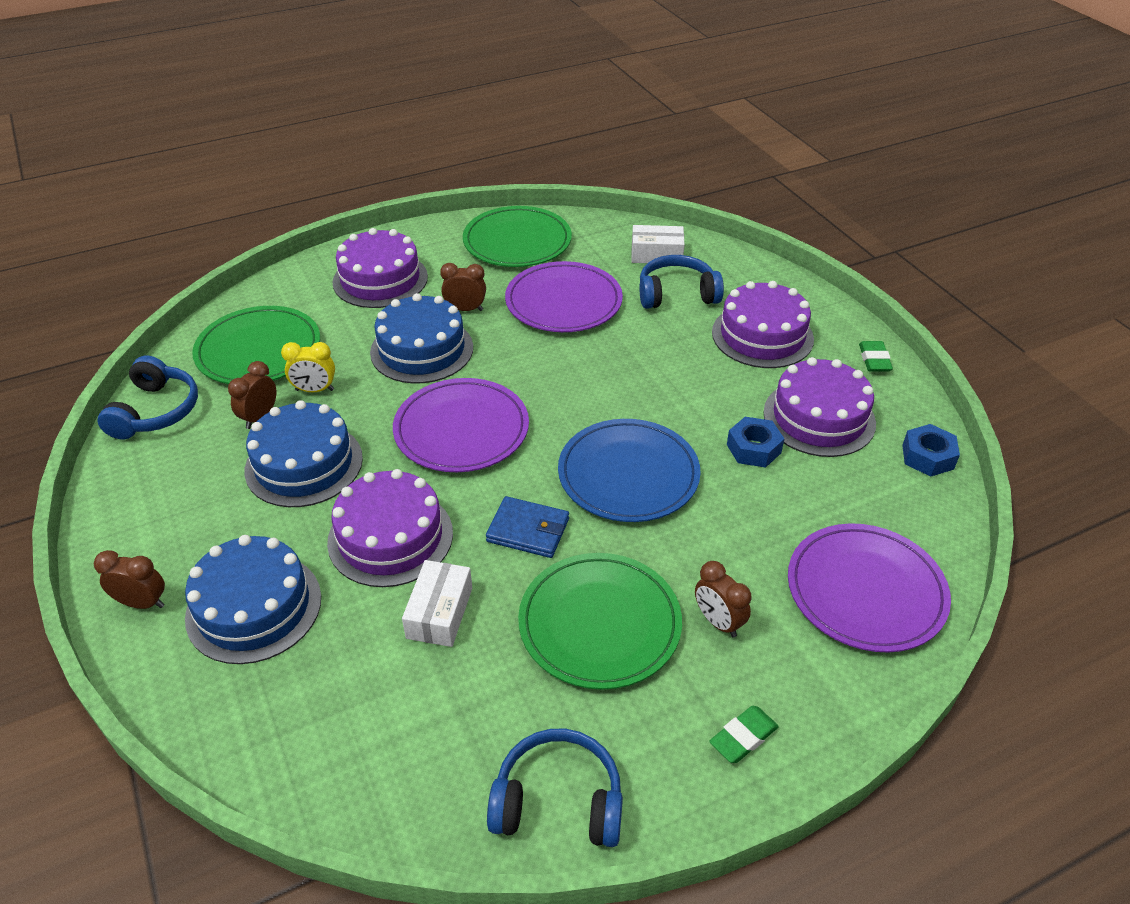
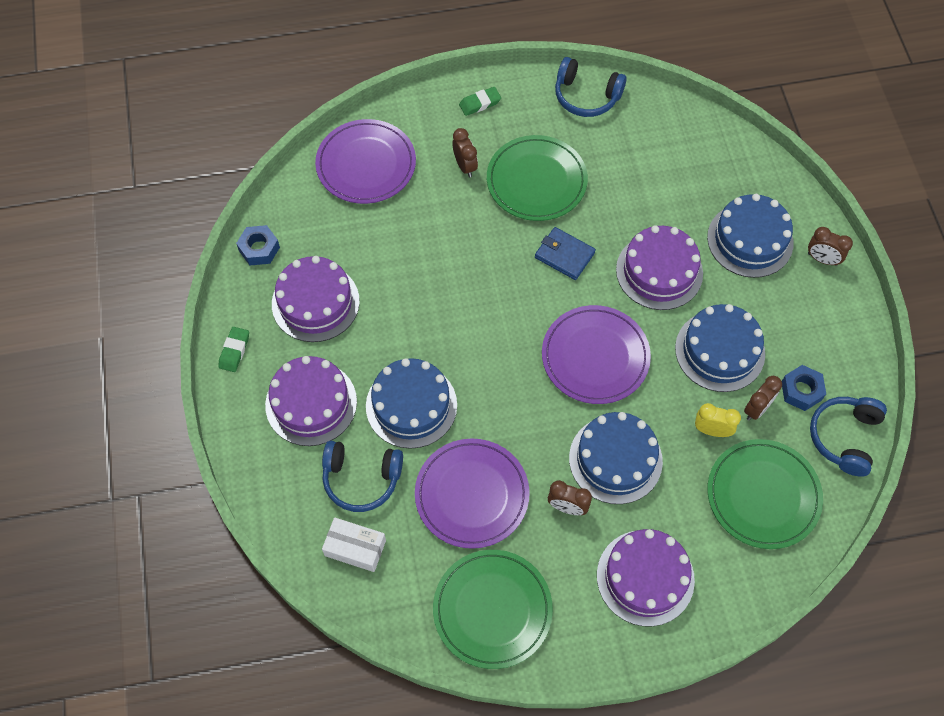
camera: 165 degrees left, 20 degrees up
white box [402,560,472,647] -> none
blue plate [558,419,701,522] -> none
blue nut [727,417,784,468] -> blue nut moved to [782,365,826,411]
none -> blue cake [366,358,457,449]

